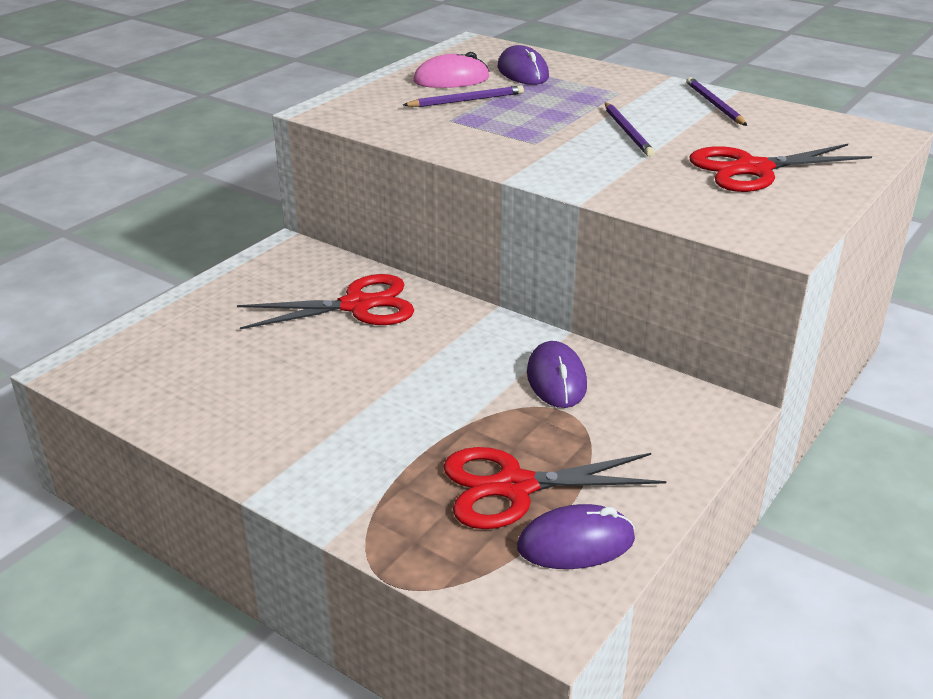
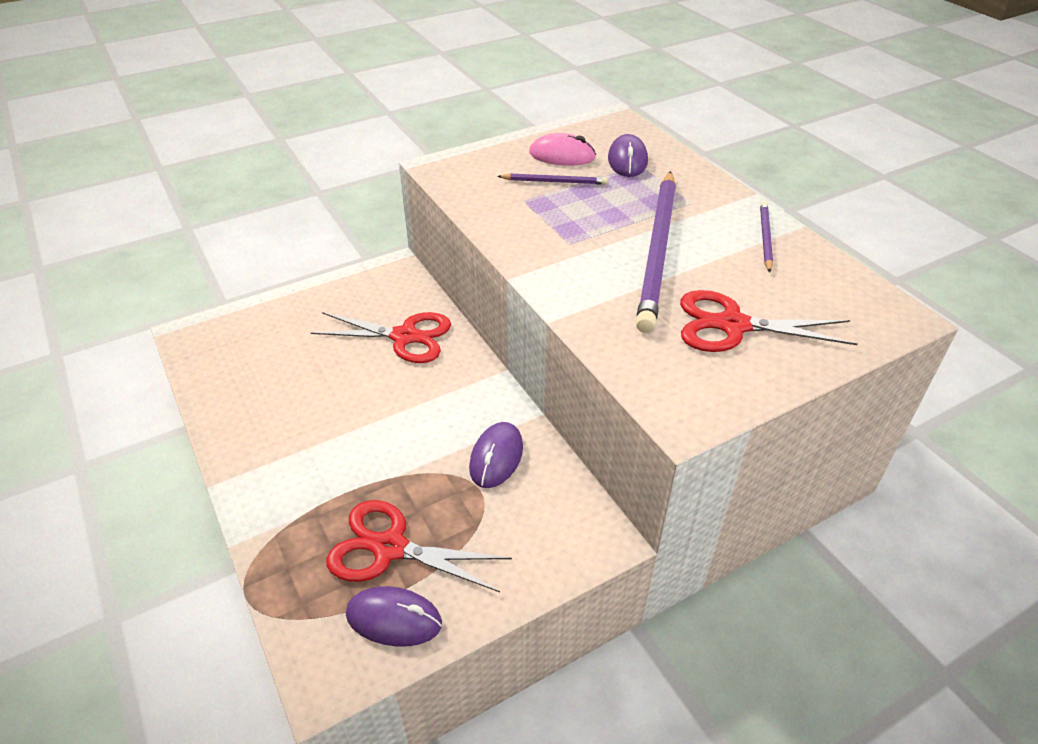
camera: 25 degrees right, 10 degrees up
purple pencil [605,102,655,157] -> purple pencil [636,171,676,333], size x2.22

